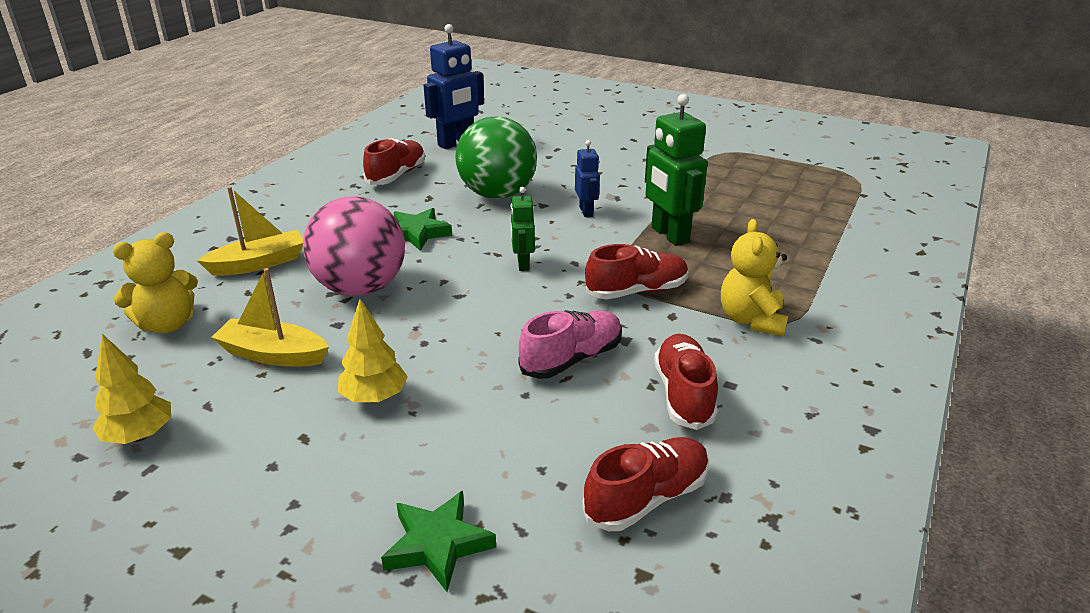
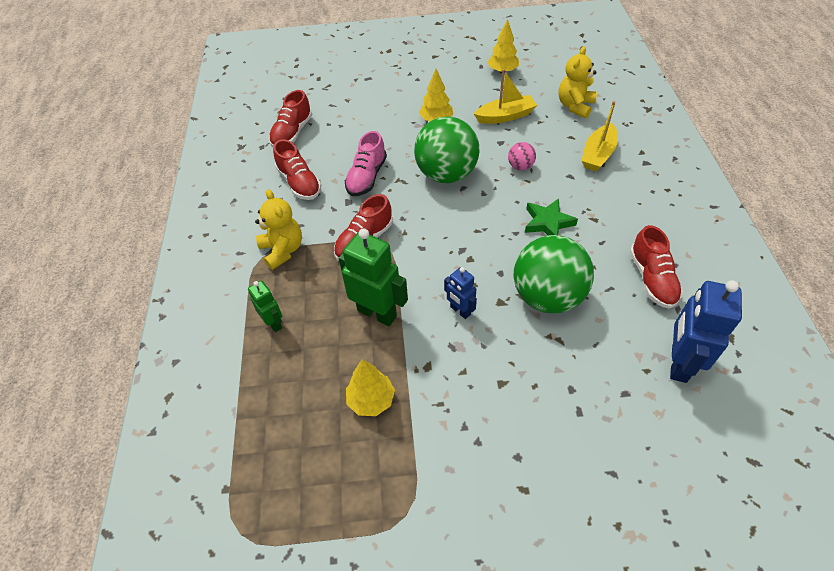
camera: 150 degrees right, 20 degrees up
pink ball [303,196,405,296] -> pink ball [508,142,536,170], size x0.44
green star [381,491,496,592] -> none
green robot [511,187,535,271] -> green robot moved to [248,281,282,332]
none -> yellow tree [346,359,395,416]
none -> green ball [414,116,479,183]

